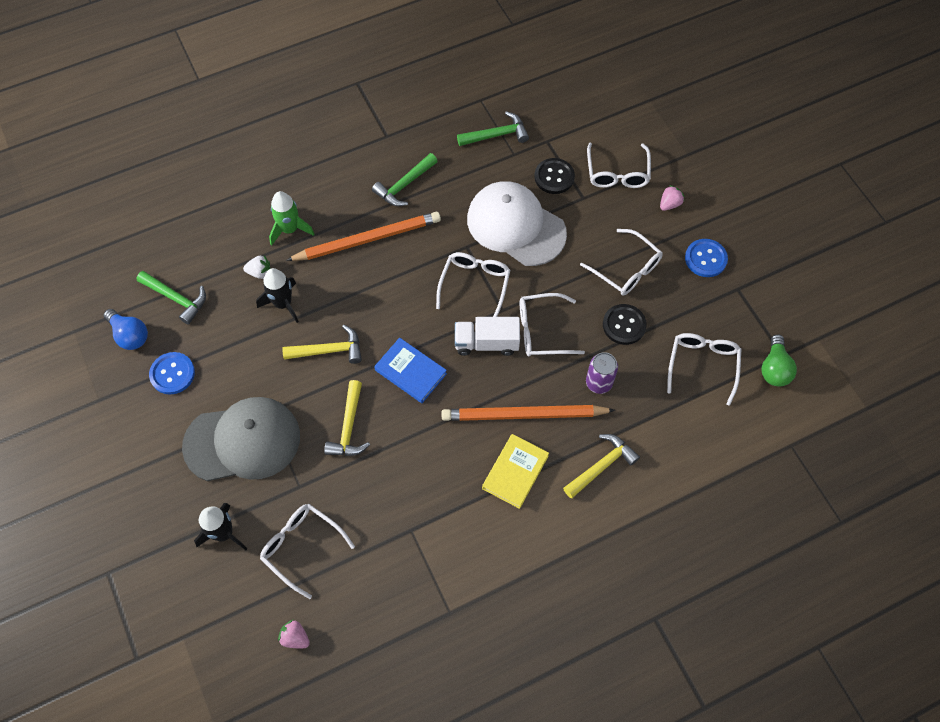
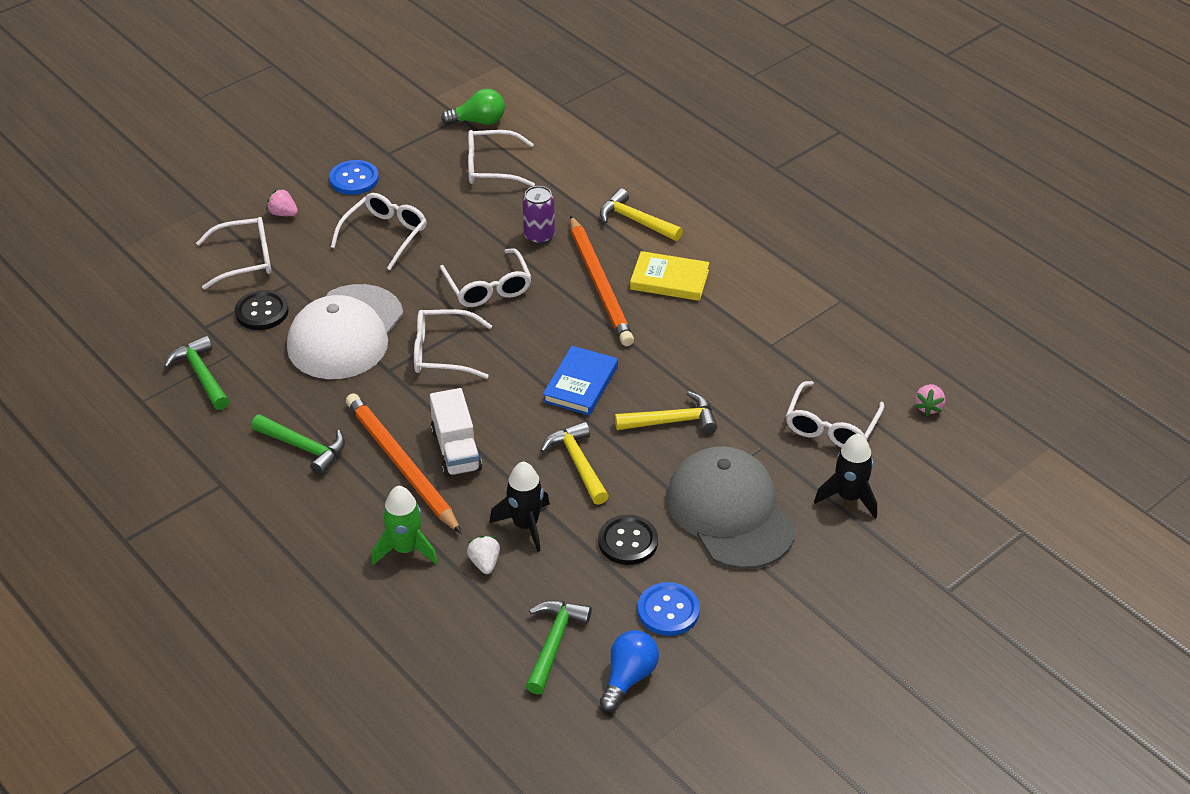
camera: 105 degrees left, 20 degrees down
white truck [455,317,520,356] -> white truck moved to [430,388,482,477]
black button [603,304,647,345] -> black button moved to [598,515,658,565]

